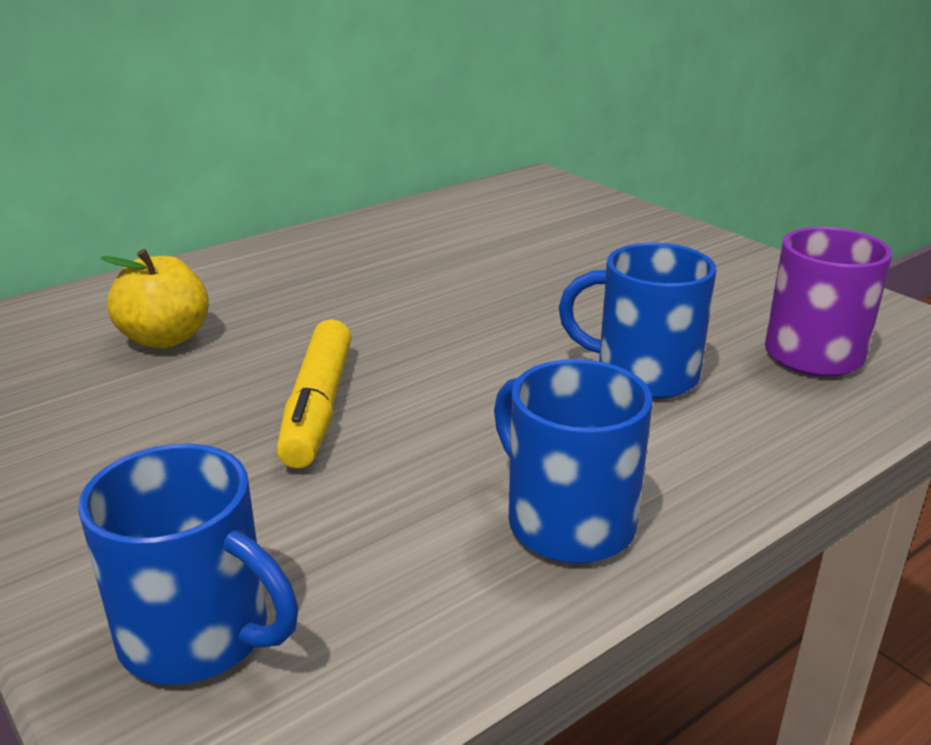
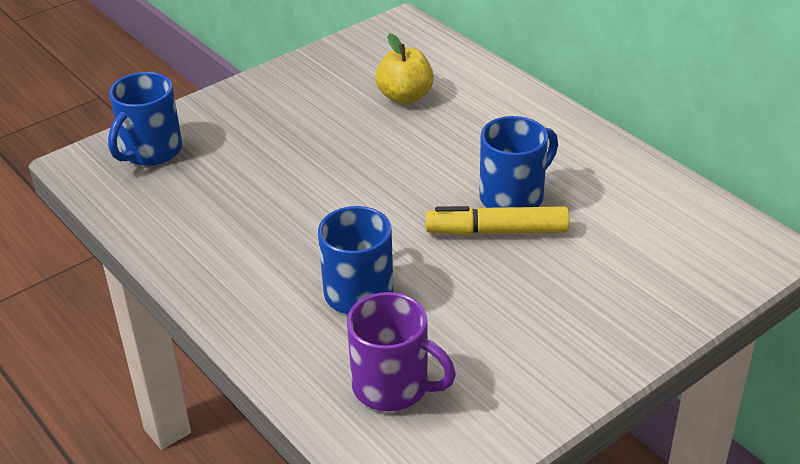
camera: 90 degrees right, 10 degrees up
yellow marker [277,319,351,469] -> yellow marker moved to [426,206,569,235]
blue mug [494,359,653,563] -> blue mug moved to [479,116,558,208]

